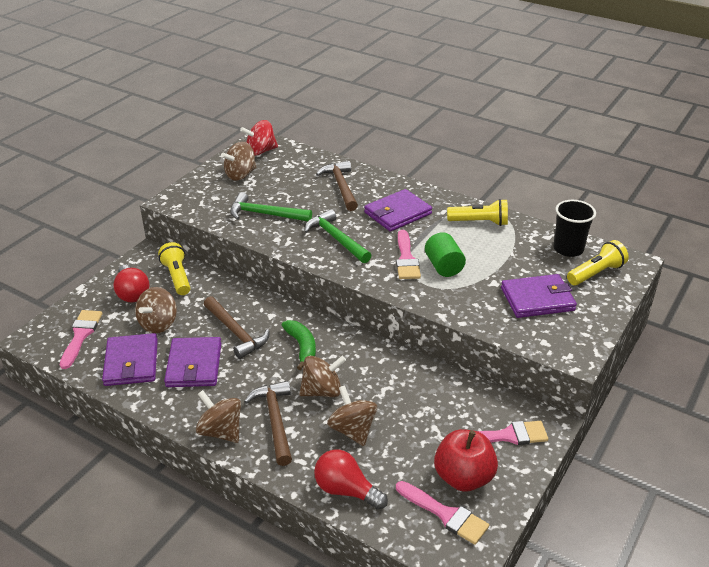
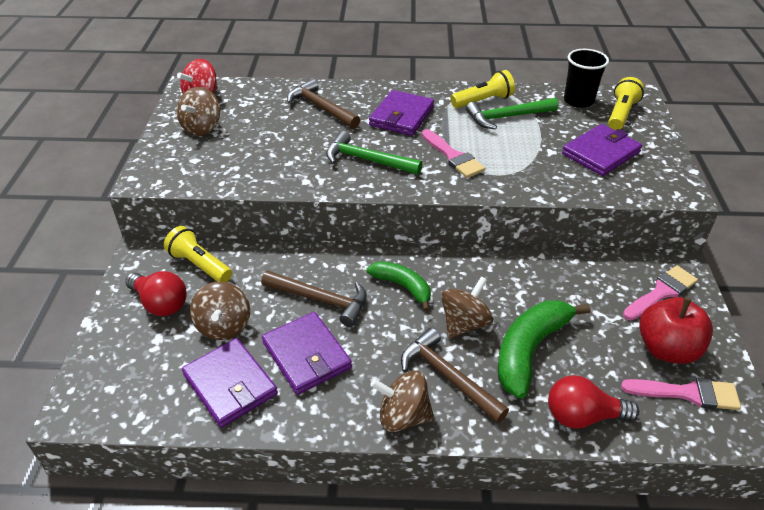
camera: 30 degrees left, 5 degrees up
pink brush [60,310,102,369] -> none
green hammer [230,192,312,221] -> green hammer moved to [466,98,558,129]
brown spinning top [327,385,377,446] -> green banana [498,300,591,399]
green cylinder [425,232,466,277] -> none

